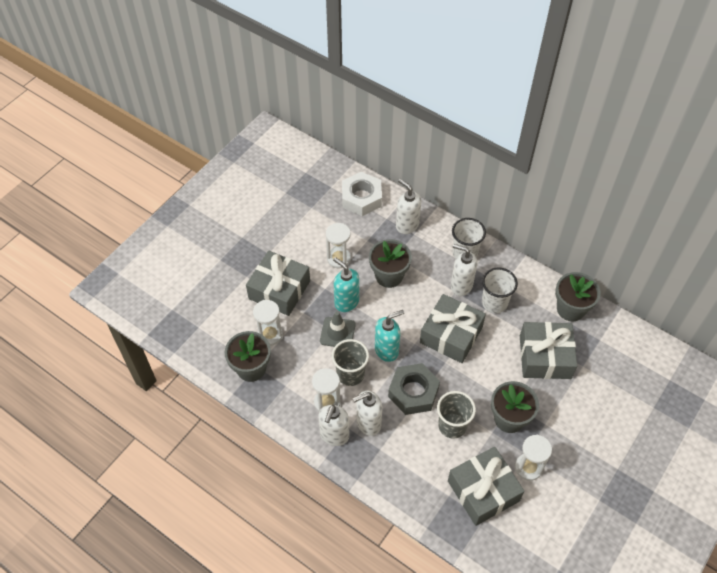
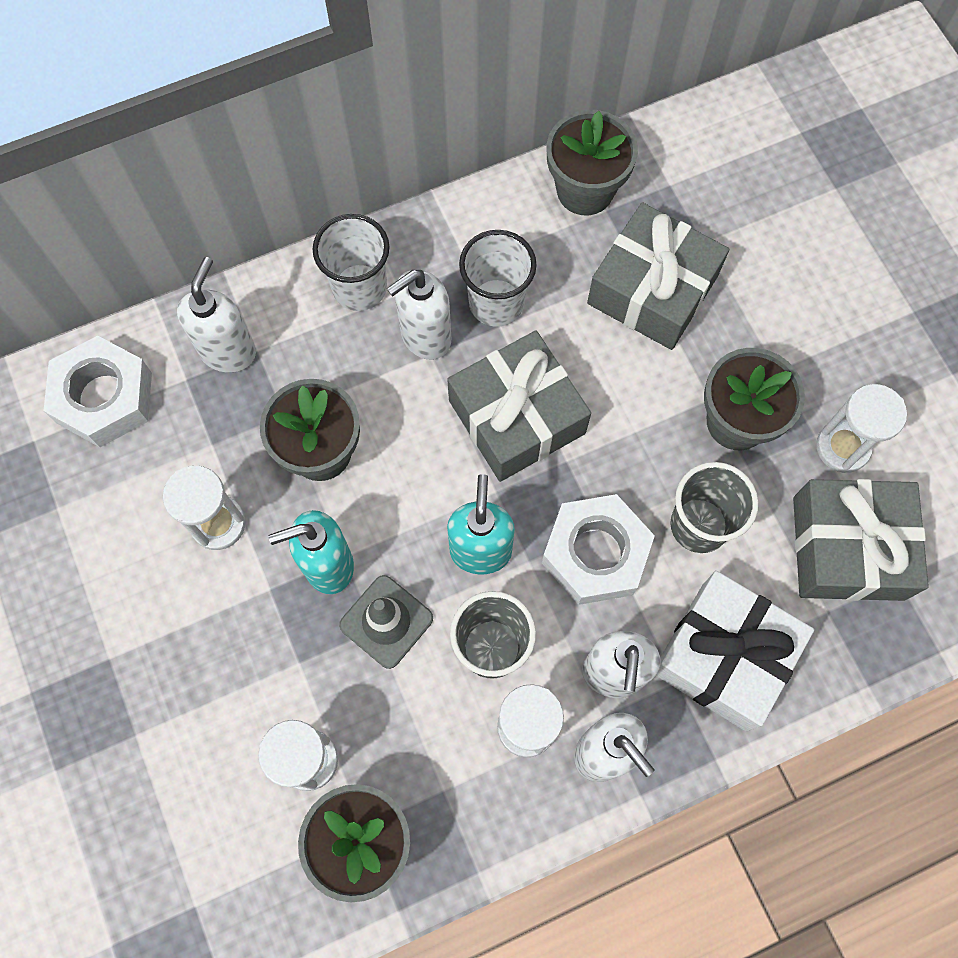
camera: 60 degrees left, 15 degrees up
grey gift [246,250,310,316] -> none
grey nut [388,363,440,415] -> white nut [542,494,655,605]
white soap dispenser [396,179,421,234] -> white soap dispenser turned 120 degrees clockwise [177,257,256,373]
none -> white gift [656,571,814,731]

